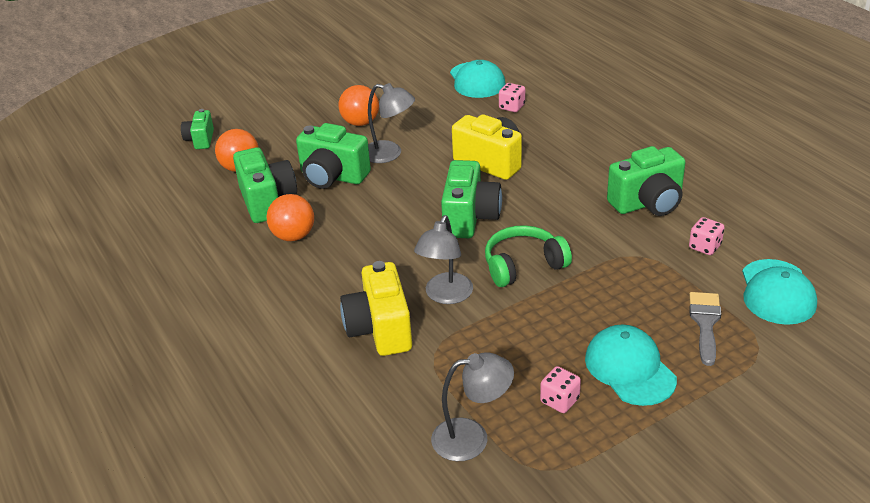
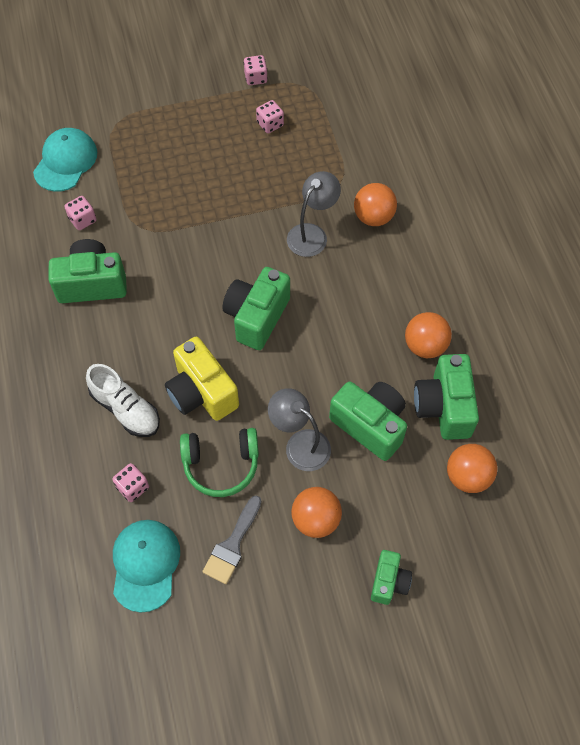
camera: 165 degrees left, 25 degrees up
green camera [181,109,214,149] -> green camera moved to [371,550,412,605]
yellow camera [340,261,412,356] -> orange ball [354,183,397,226]
grey lamp [431,352,514,461] -> none
green headphones [485,225,572,287] -> green headphones moved to [180,428,259,497]
turquoise cap [585,325,677,406] -> none
grey brush [689,292,721,366] -> grey brush moved to [202,495,261,584]
none -> white shoe [86,364,160,437]
none -> pink dice [244,55,267,85]

